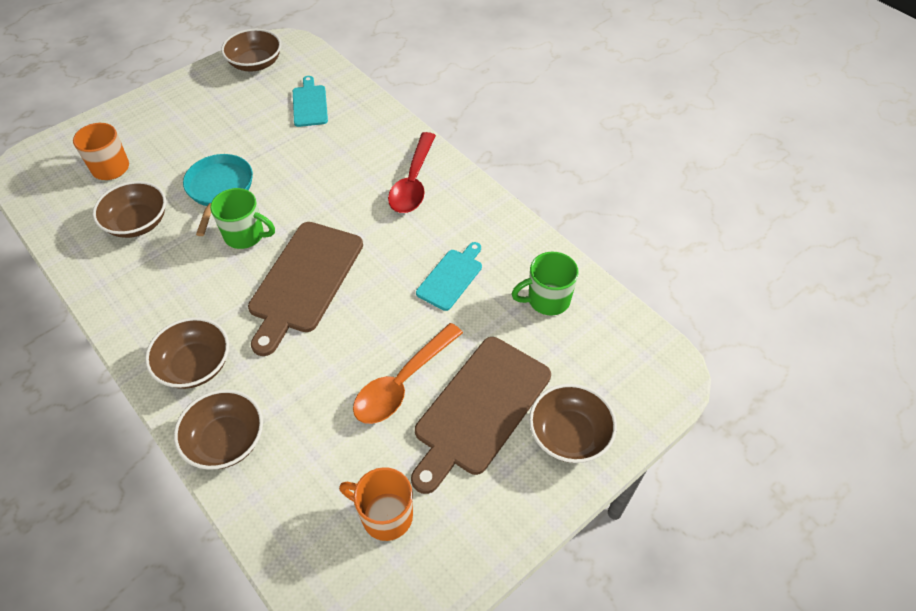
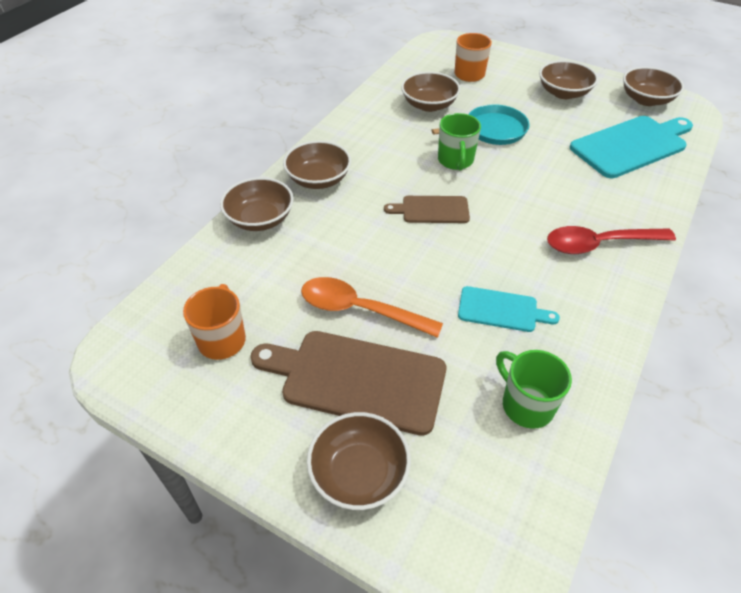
camera: 70 degrees right, 5 degrees down
brown cutting board [248,222,363,356] -> brown cutting board [384,196,470,223], size x0.55
turquoise cutting board [293,76,328,127] -> turquoise cutting board [570,116,693,178], size x1.82
none -> brown bowl [539,60,598,99]

